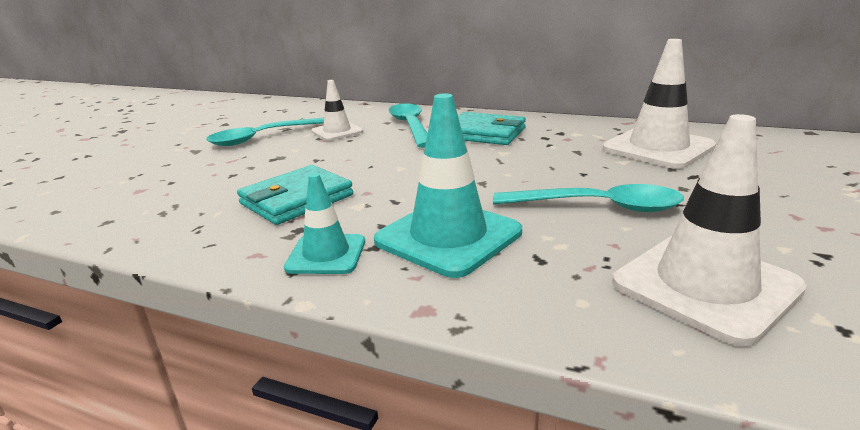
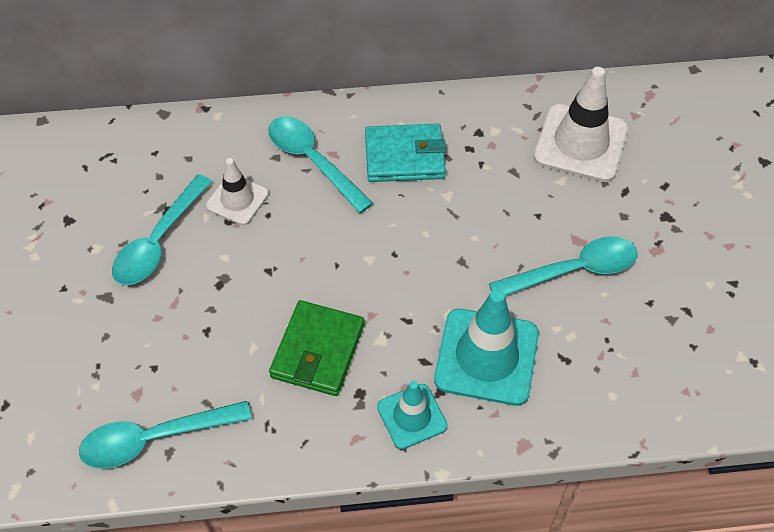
camera: 30 degrees left, 30 degrees up
turquoise wallet [237,165,353,225] -> green wallet [269,300,364,396]
white traffic cone [613,114,807,346] -> none
none -> turquoise spoon [79,401,252,469]

